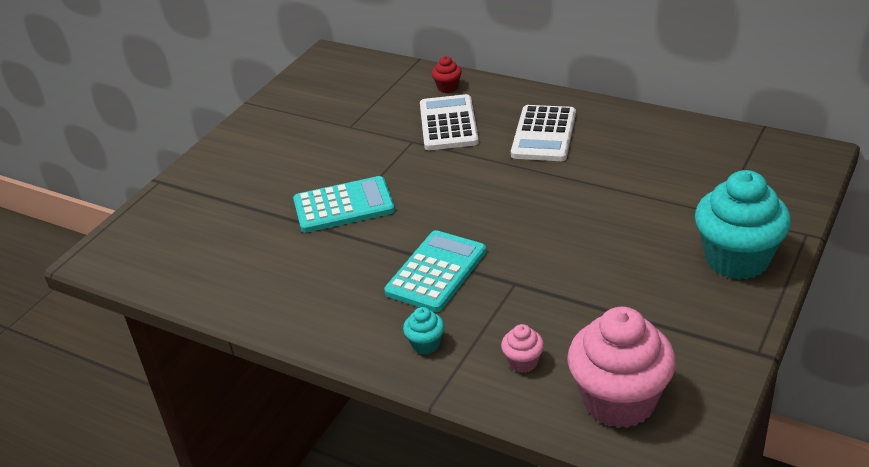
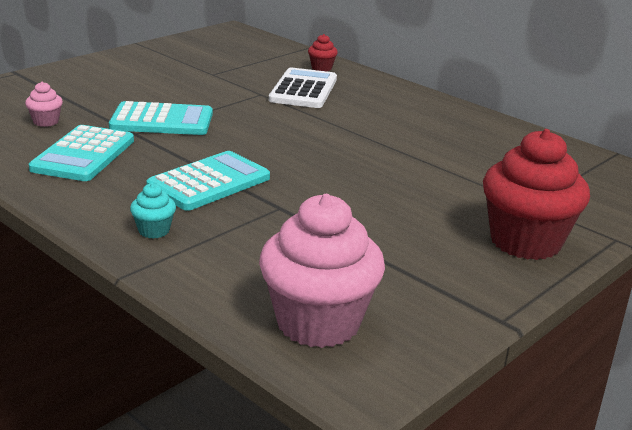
camera: 10 degrees right, 10 degrees down
pink cupcake [501,324,544,373] -> pink cupcake moved to [25,82,63,127]
white calculator [511,105,576,161] -> none
turquoise cupcake [695,170,791,280] -> red cupcake [483,129,590,260]
none -> turquoise calculator [29,125,134,181]

